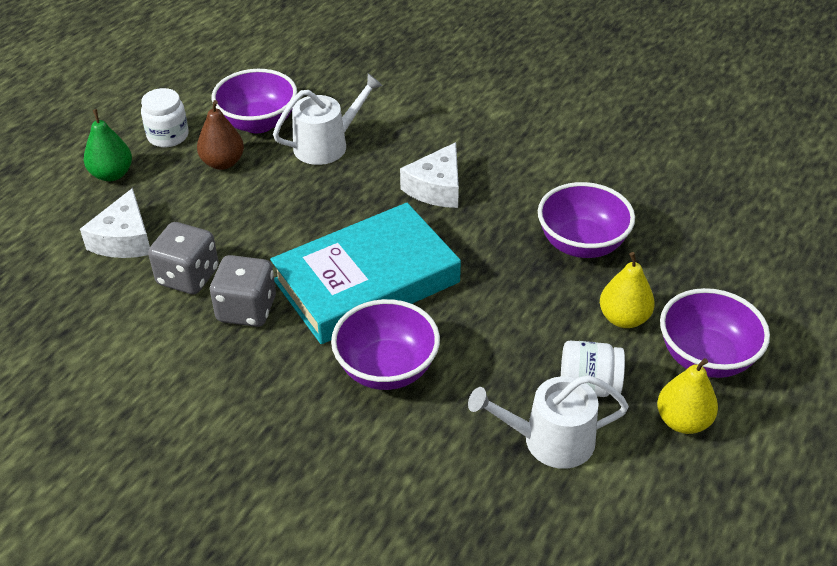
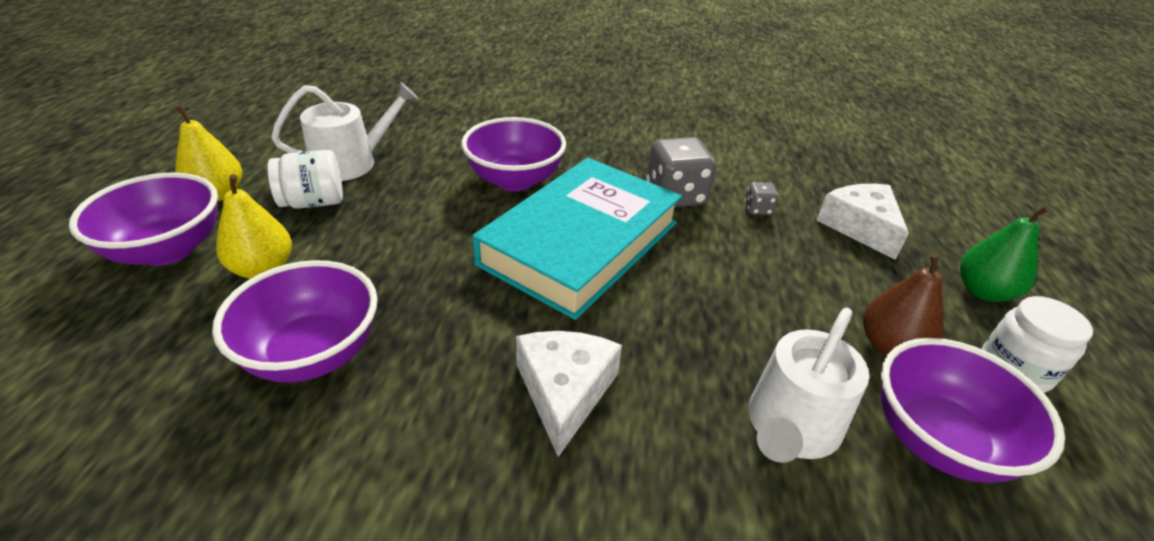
camera: 155 degrees right, 5 degrees down
grey dice [148,222,219,294] -> grey dice [745,182,779,215], size x0.47

